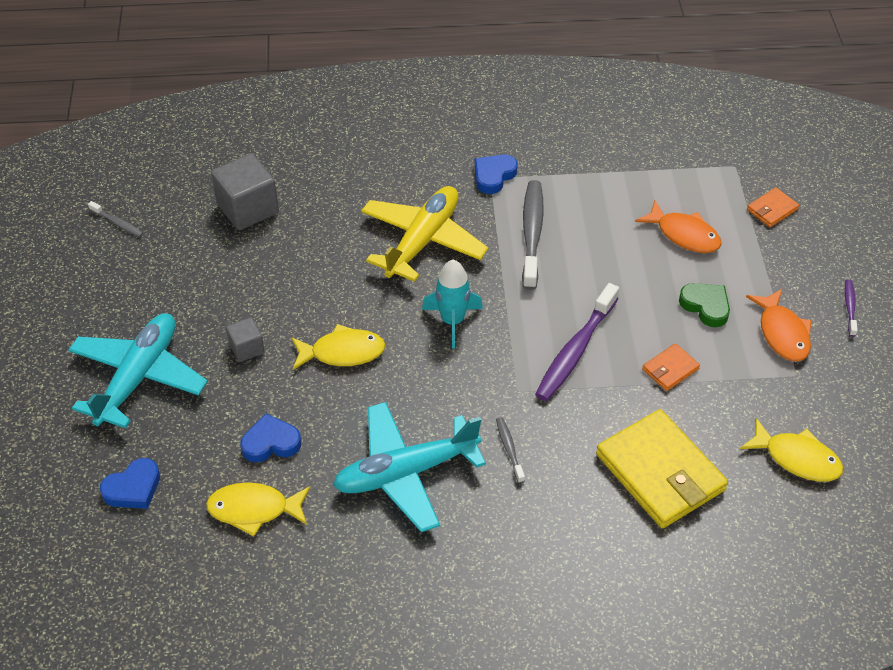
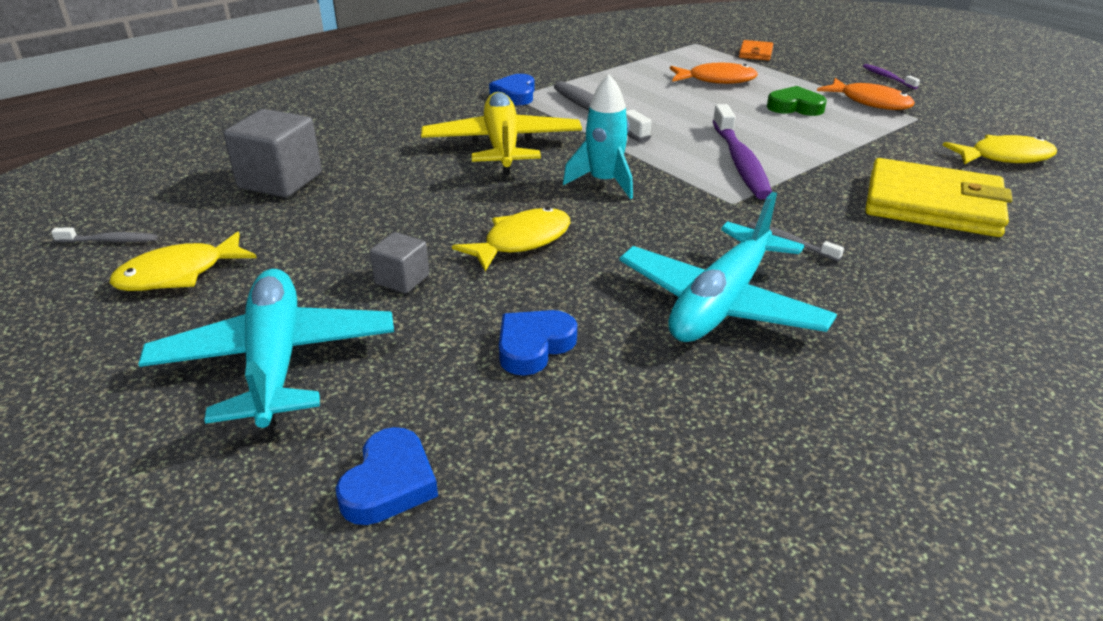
camera: 35 degrees left, 15 degrees down
yellow fish [206,482,310,536] -> yellow fish moved to [109,231,257,291]
orange wallet [642,343,700,391] -> none

